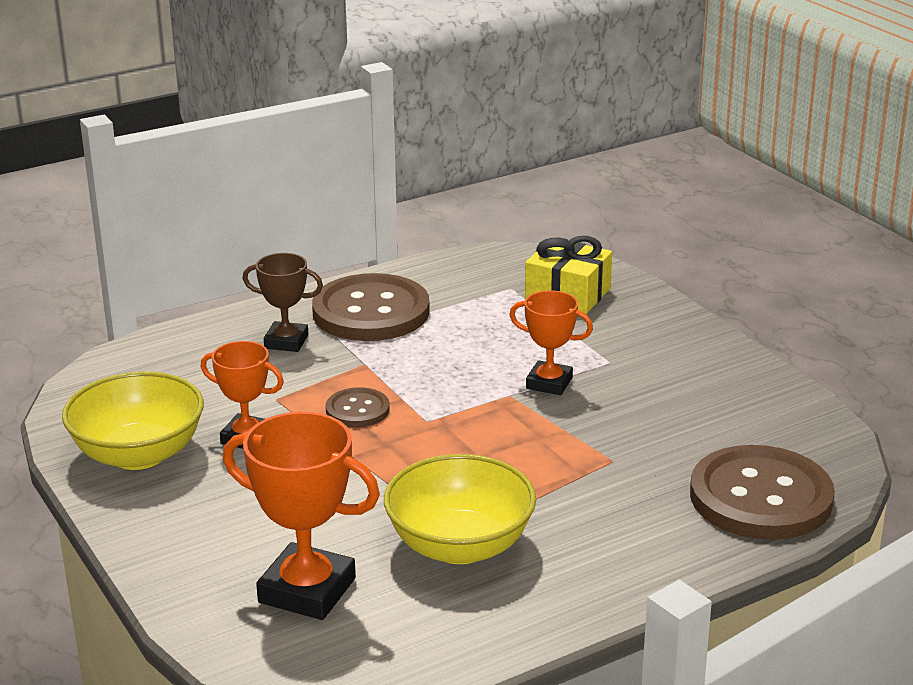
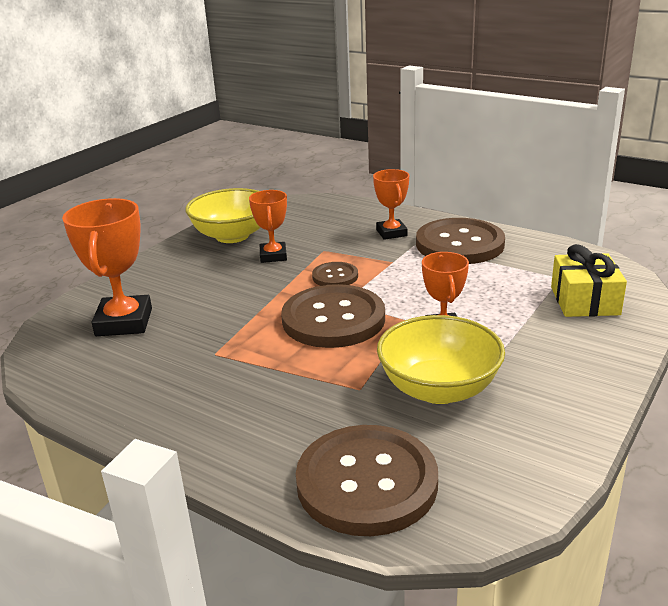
camera: 65 degrees right, 0 degrees up
brown trophy [243,253,323,352] -> orange trophy [373,169,409,240]
yellow bowl [384,454,536,564] -> yellow bowl moved to [377,315,505,404]
none -> brown button [281,284,385,348]

